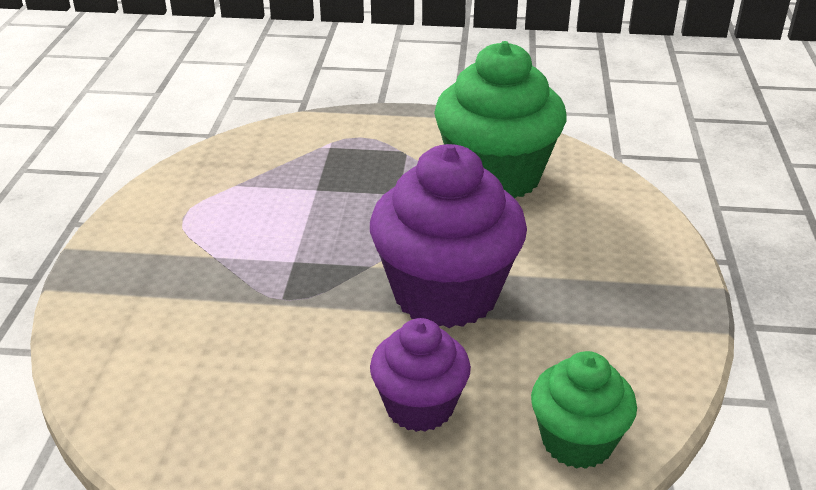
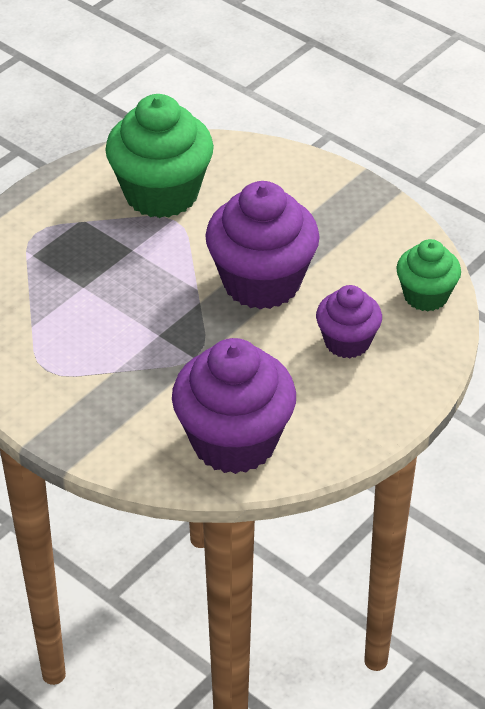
camera: 55 degrees left, 10 degrees up
none -> purple cupcake [172,338,296,474]

